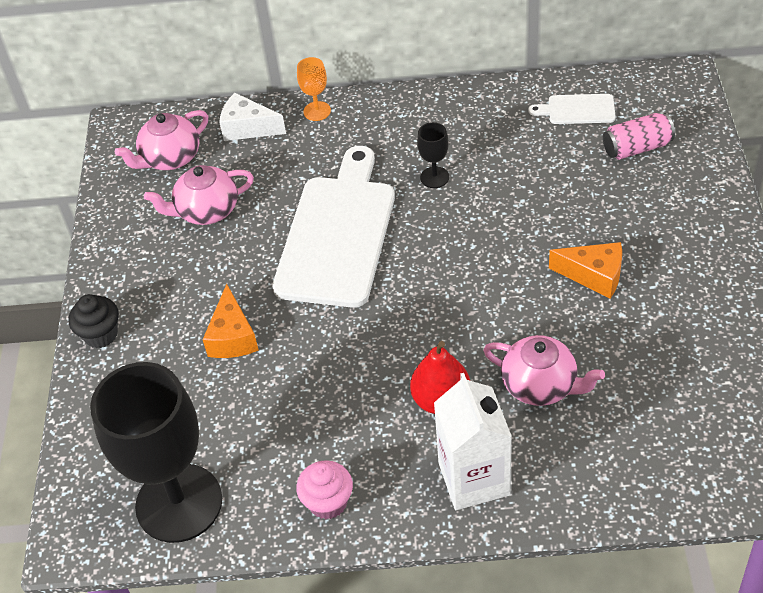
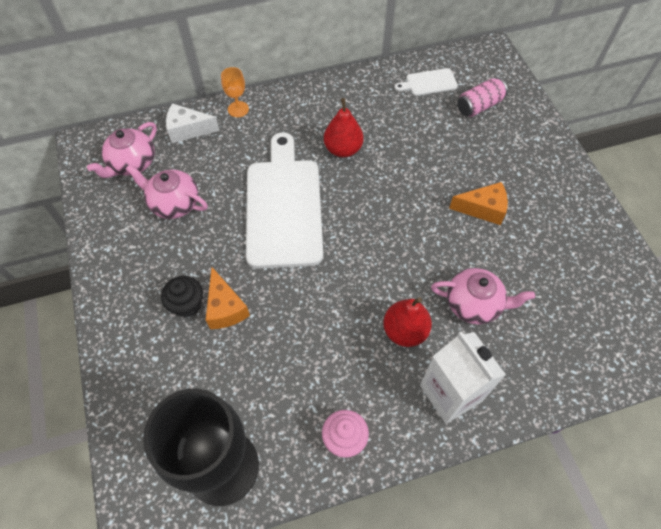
camera: 20 degrees left, 10 degrees up
black cupcake [68,294,119,348] -> black cupcake moved to [161,276,203,318]
pink teapot [144,165,254,225] -> pink teapot turned 60 degrees clockwise [126,165,208,219]
black goblet [417,122,449,188] -> red pear [324,98,363,158]

